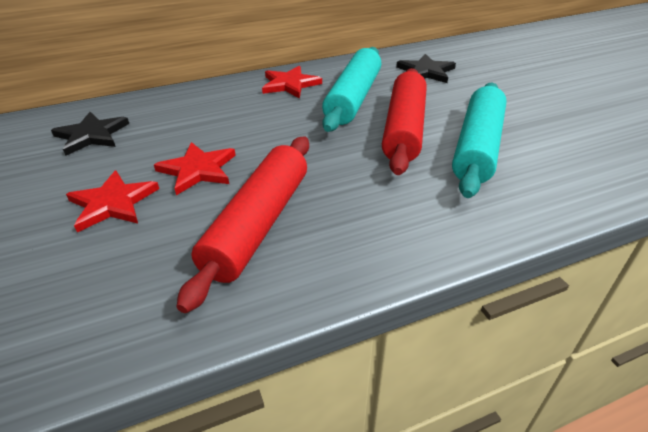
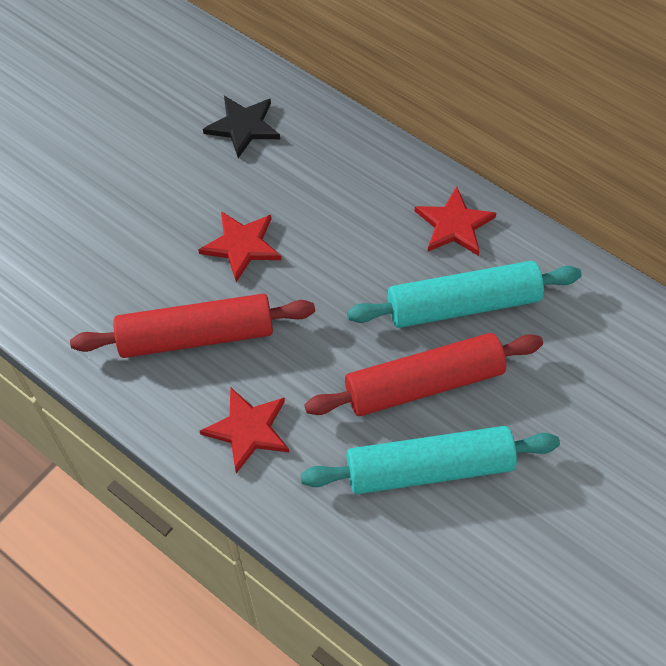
camera: 60 degrees right, 20 degrees up
red star [66,170,159,233] -> red star moved to [200,387,289,473]
black star [396,54,456,83] -> none

